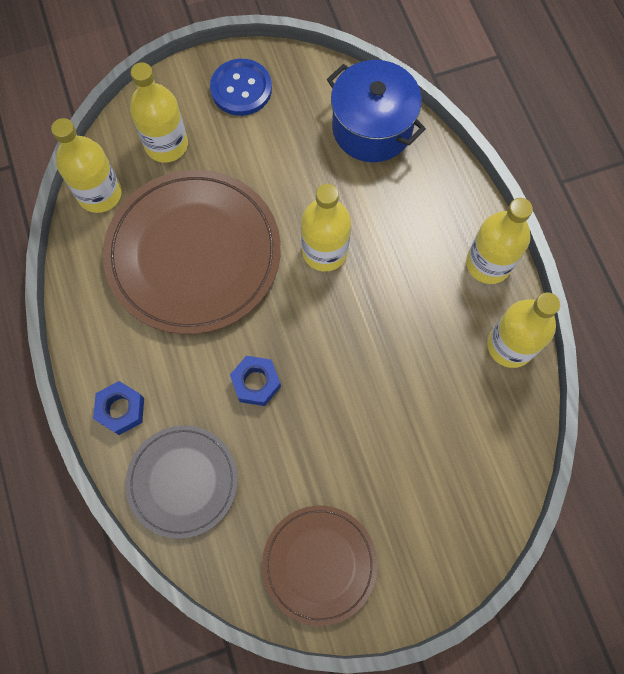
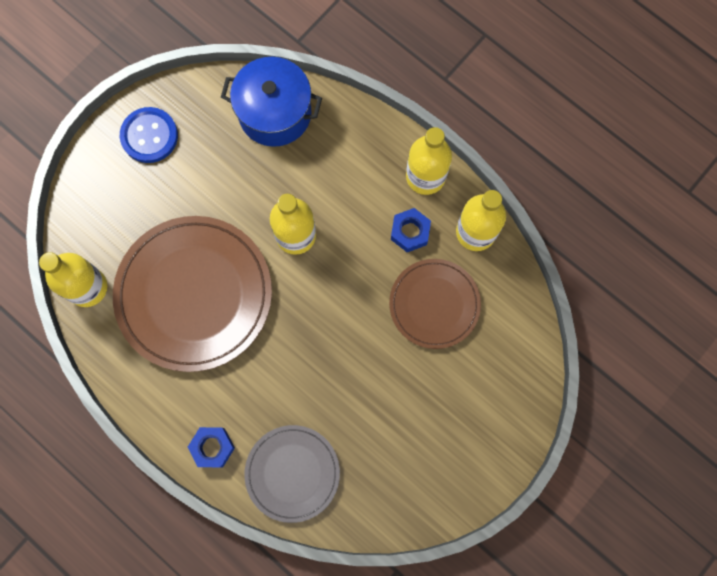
camera: 30 degrees left, 5 degrees up
yellow bottle [130,62,188,163] -> none
blue nut [230,356,281,406] -> blue nut moved to [391,208,431,252]
brown plate [262,506,377,626] -> brown plate moved to [389,259,481,349]

